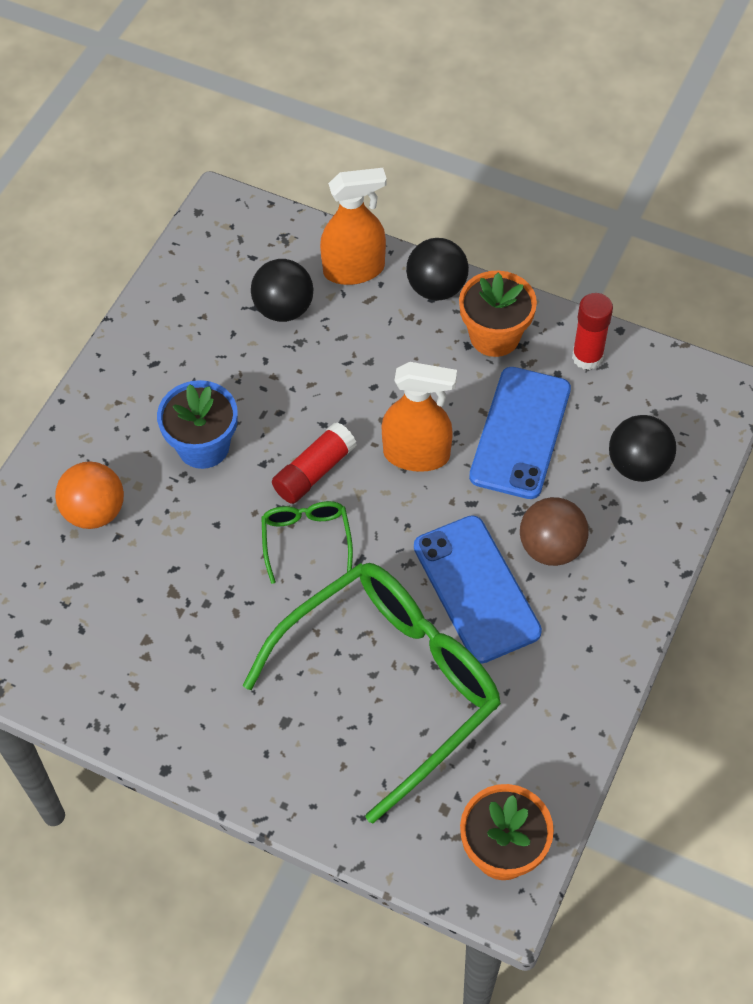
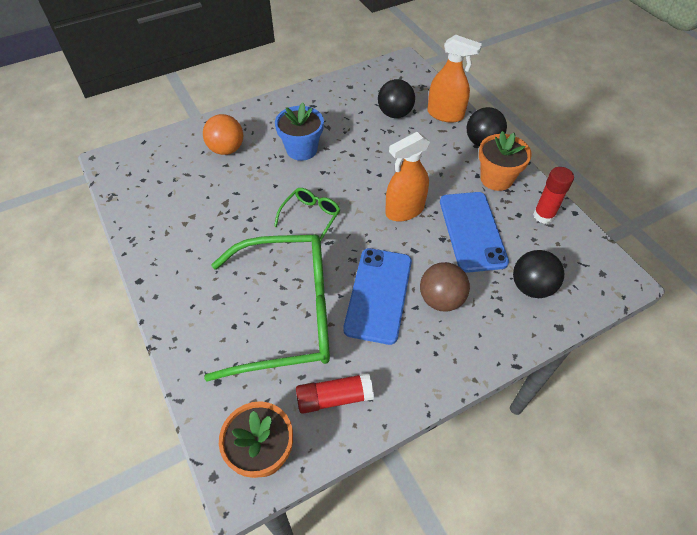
camera: 35 degrees right, 5 degrees down
red glue stick [272,422,357,504] -> red glue stick moved to [296,373,374,414]
orange spray bottle [382,362,457,472] -> orange spray bottle turned 105 degrees clockwise [385,132,430,222]
blue phone [469,367,571,499] -> blue phone turned 60 degrees counterclockwise [440,192,509,273]

